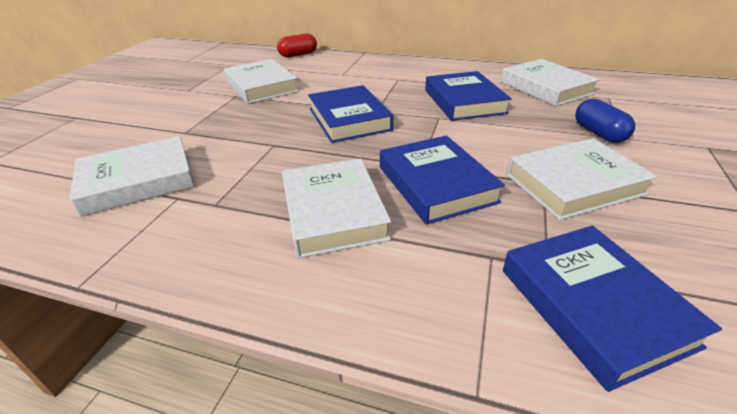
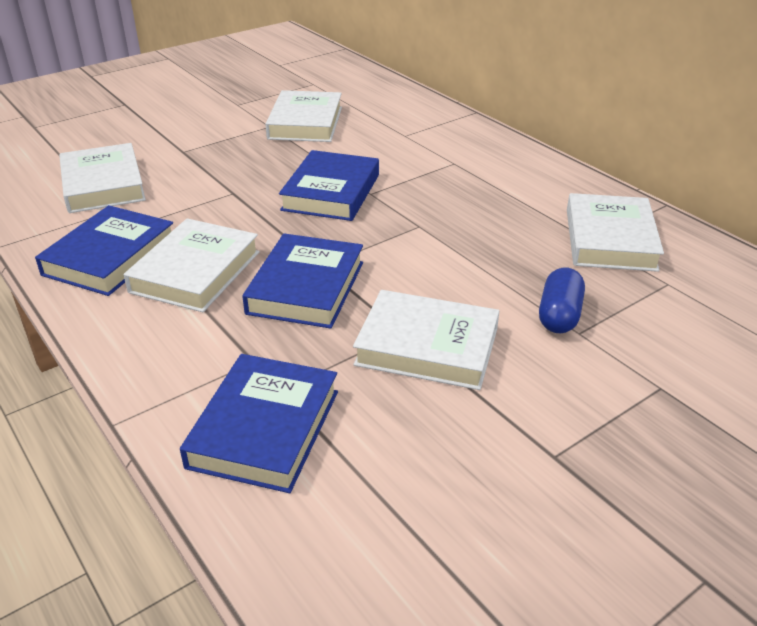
camera: 35 degrees right, 0 degrees up
white book [69,136,195,217] -> white book turned 60 degrees clockwise [59,143,146,213]
red capsule [277,34,317,57] -> none
blue book [425,71,512,121] -> blue book moved to [35,205,173,296]

